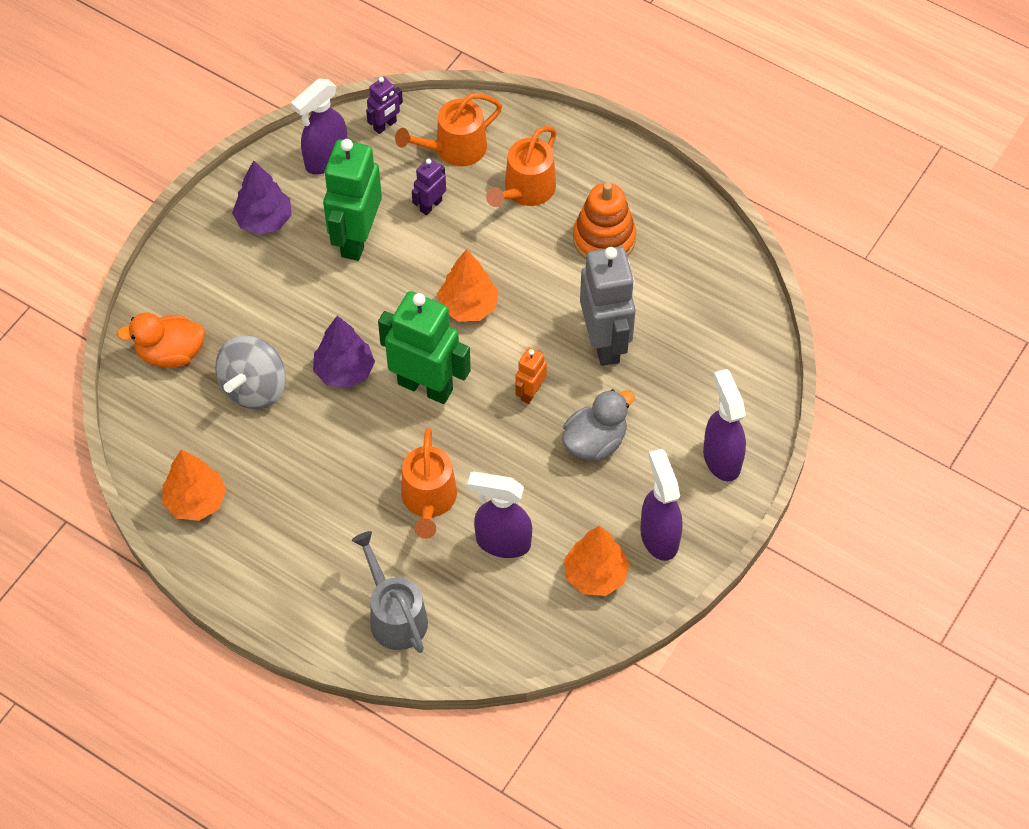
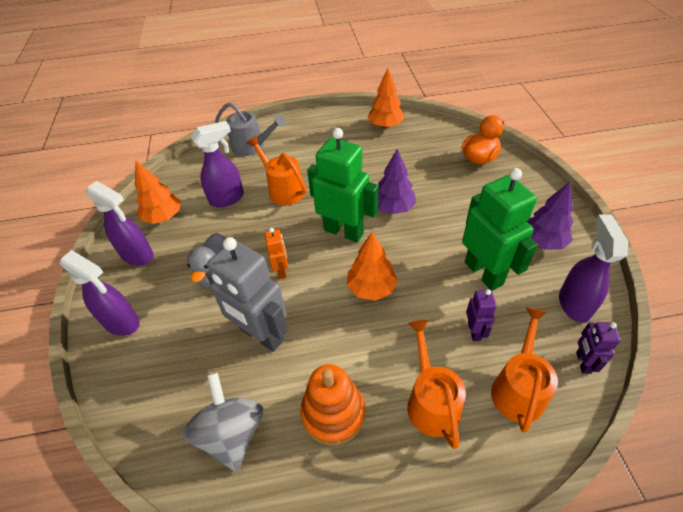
camera: 140 degrees right, 10 degrees down
grey spinning top [215,336,286,409] -> grey spinning top moved to [183,373,263,472]
green robot [378,291,471,404] -> green robot turned 135 degrees counterclockwise [307,128,379,242]

